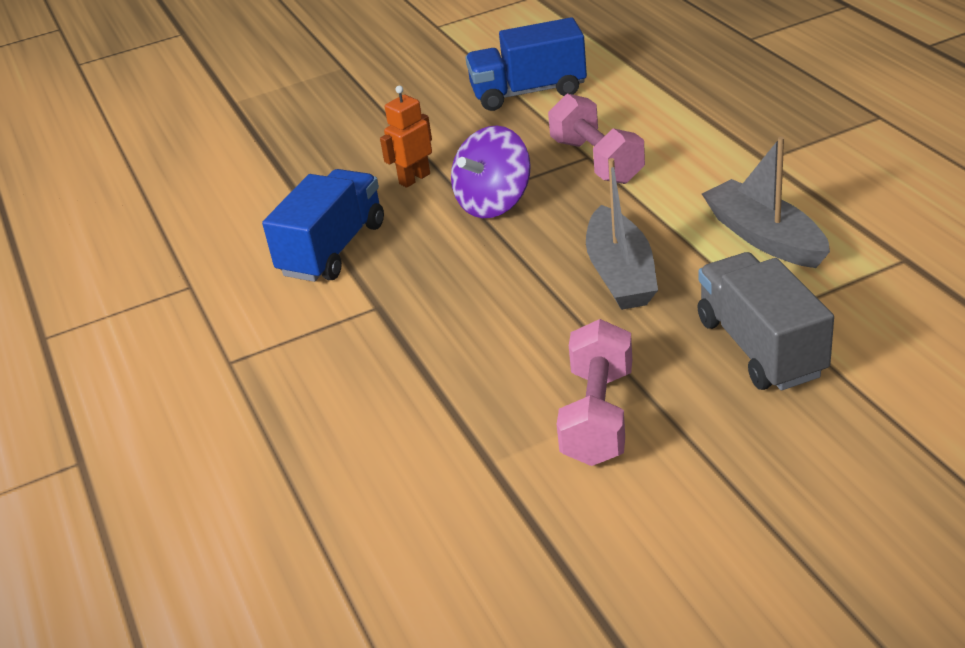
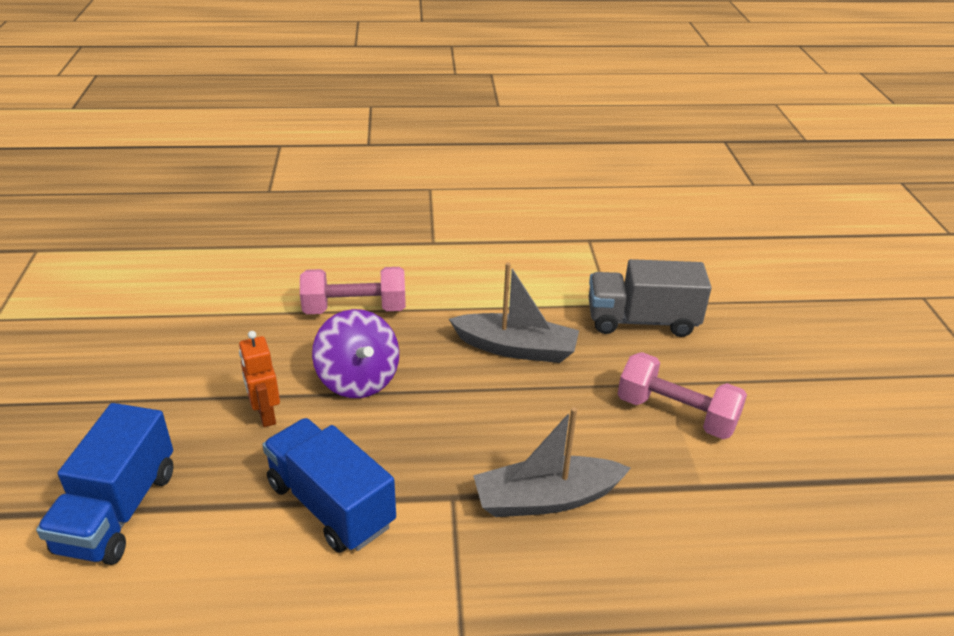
camera: 75 degrees left, 0 degrees up
blue truck [465,17,587,111] -> blue truck moved to [36,403,174,565]
grey boat [702,137,830,268] -> grey boat moved to [473,407,631,517]

